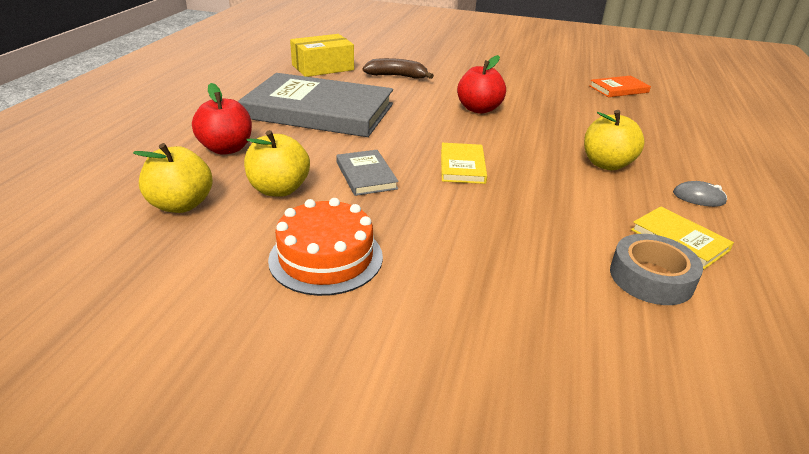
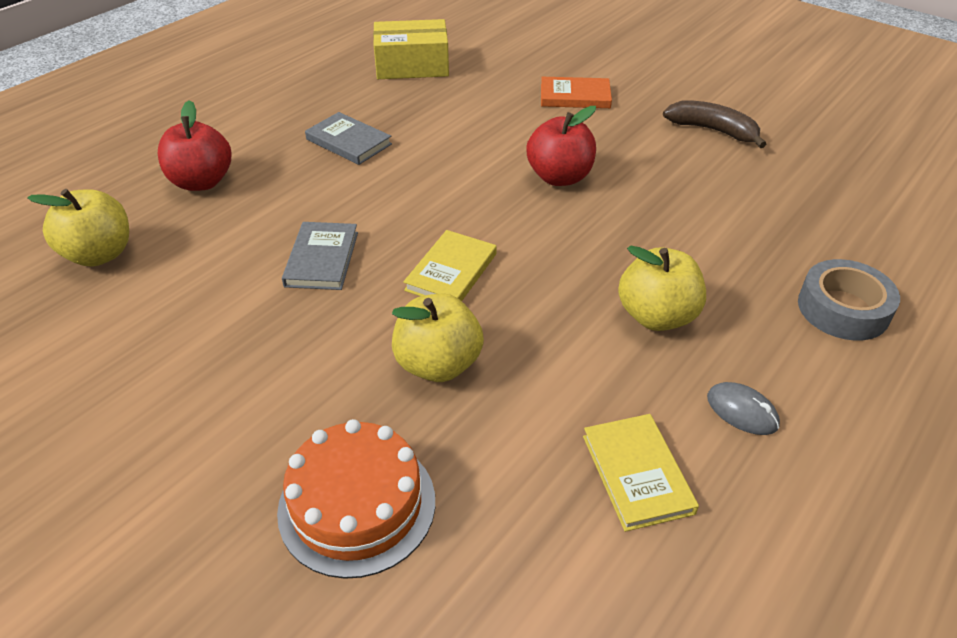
camera: 25 degrees right, 10 degrees up
grey book [238,73,393,137] -> grey book [305,112,392,165], size x0.43
yellow apple [244,130,310,197] -> yellow apple moved to [392,294,484,382]
orange cake [268,198,383,296] -> orange cake moved to [277,419,435,579]
brown banana [362,58,434,79] -> brown banana moved to [663,100,766,148]
orange book [589,76,651,97] -> orange book moved to [541,77,612,108]
grey tape [610,234,703,305] -> grey tape moved to [798,259,900,341]

